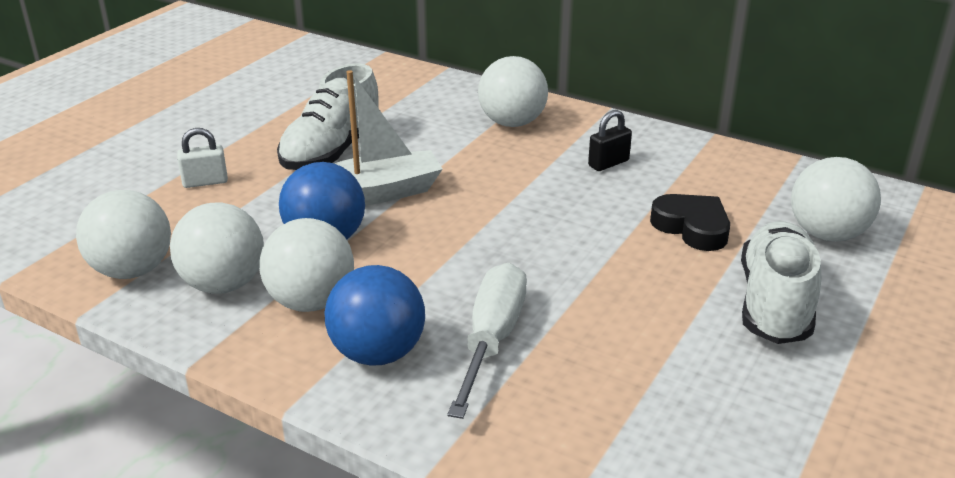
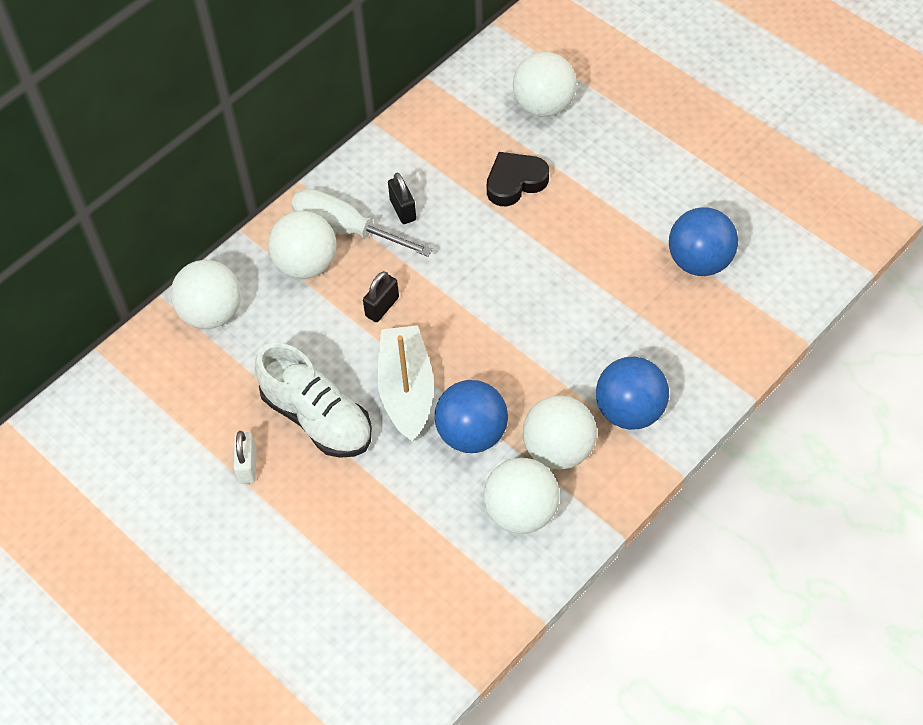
camera: 75 degrees left, 25 degrees up
white ball [76,190,171,279] -> white ball moved to [171,260,241,329]
white padlock [177,128,228,188] -> white padlock moved to [233,431,257,484]
white screwdriver [447,263,527,419] -> white screwdriver moved to [291,189,433,257]
white shoe [741,221,821,344] -> none
none -> black padlock [363,271,399,322]
none -> blue ball [669,207,738,276]

